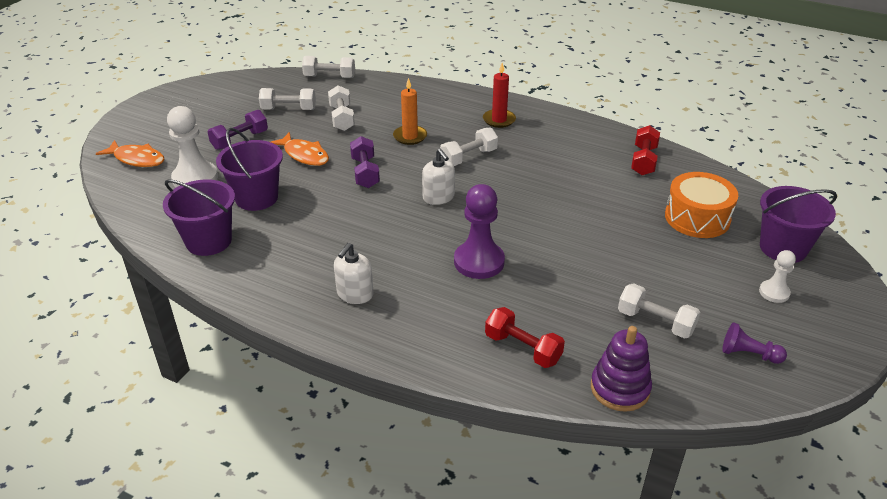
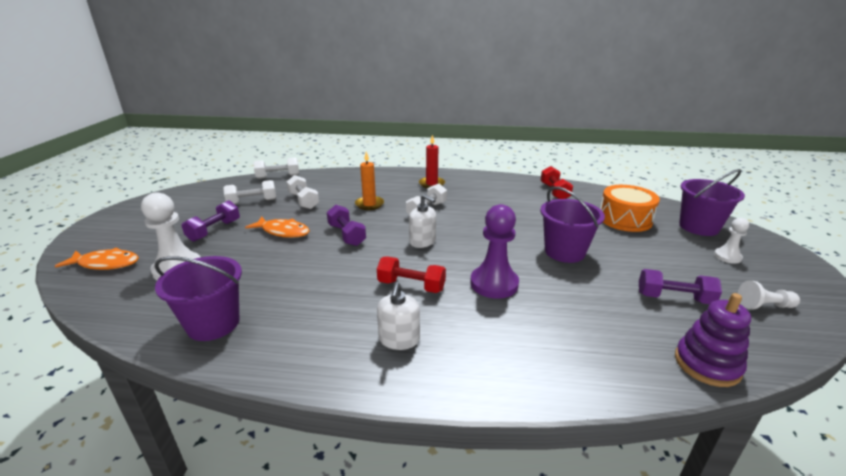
camera: 20 degrees left, 10 degrees down
purple bucket [216,128,283,211] -> purple bucket moved to [540,186,605,263]
red dumbbell [485,307,565,368] -> red dumbbell moved to [377,257,446,293]
white dumbbell [618,283,700,339] -> purple dumbbell [639,269,722,304]
purple pawn [722,322,787,364] -> white pawn [738,280,800,309]

